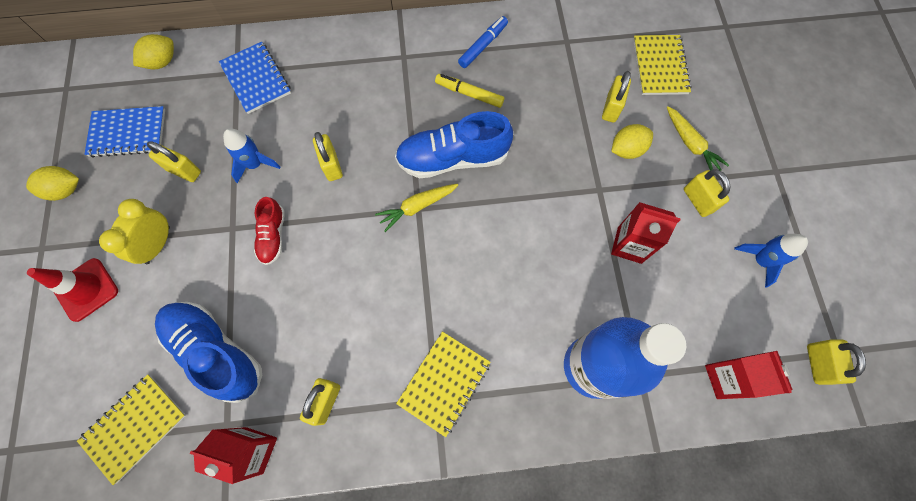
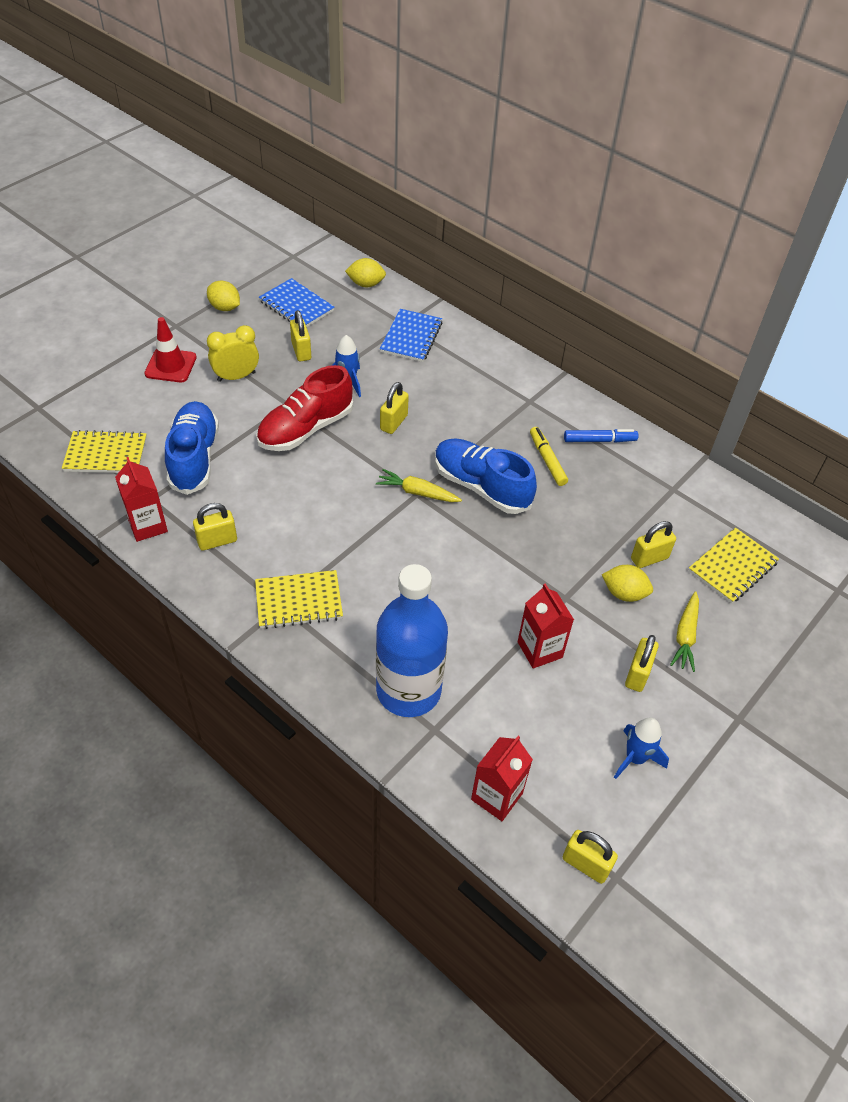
camera: 45 degrees right, 20 degrees down
red shoe [254,197,285,265] -> red shoe [256,365,353,451], size x1.85
yellow padlock [807,339,866,385] -> yellow padlock turned 75 degrees clockwise [563,830,618,884]

